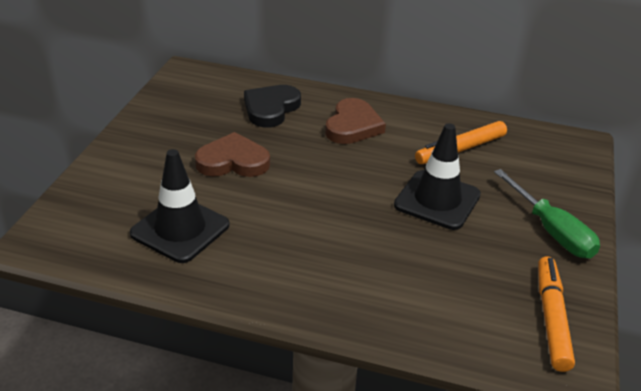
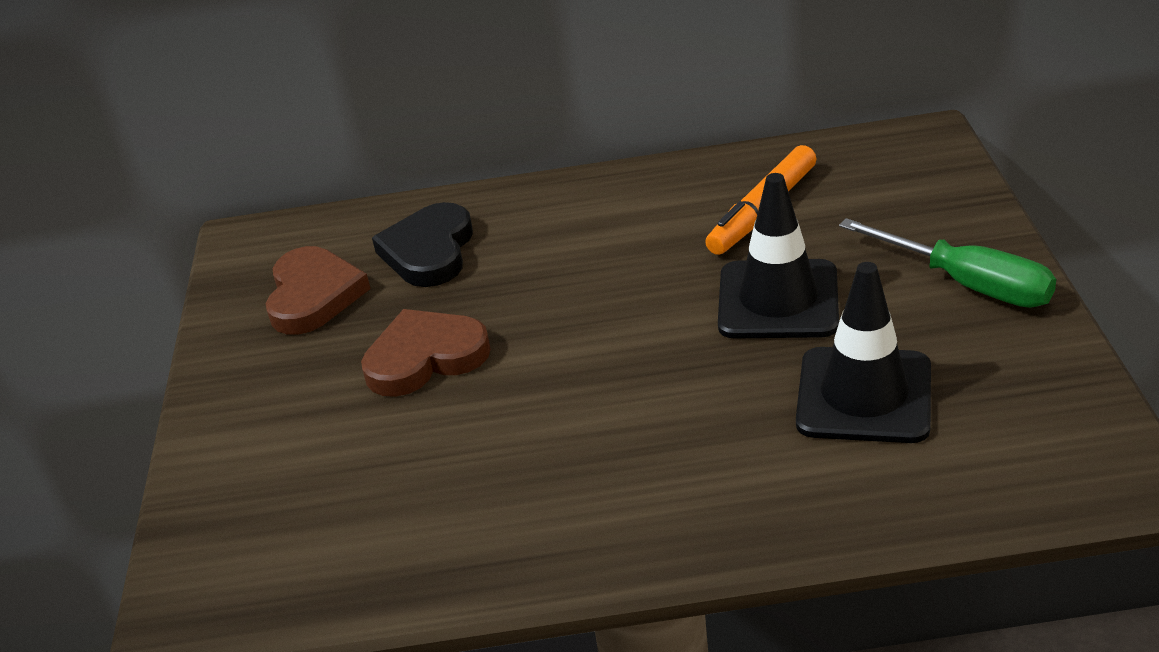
camera: 15 degrees left, 0 degrees up
black traffic cone [130,149,230,263] -> black traffic cone moved to [796,262,931,443]
brown heart [325,98,386,144] -> brown heart moved to [266,246,371,335]
orange marker [538,257,575,372] -> none

